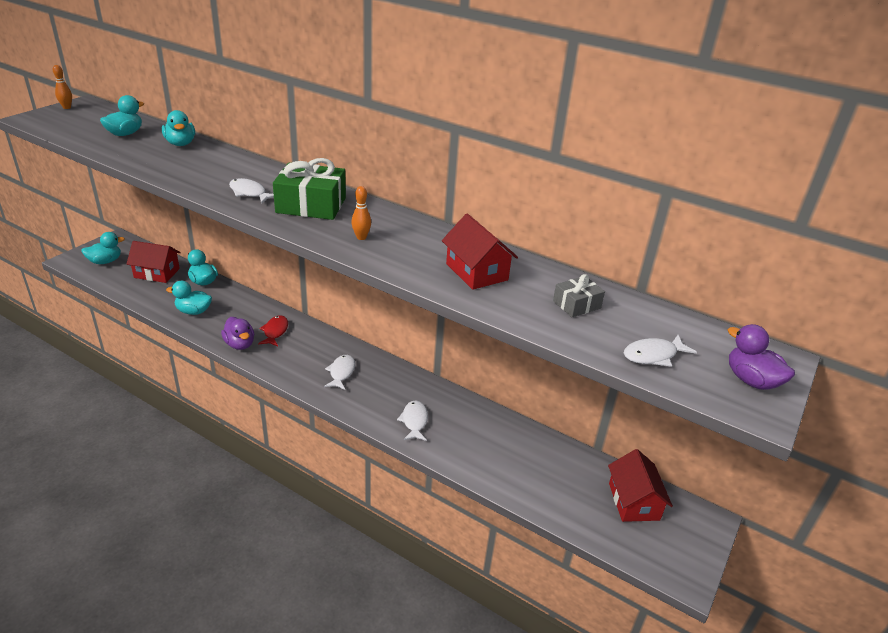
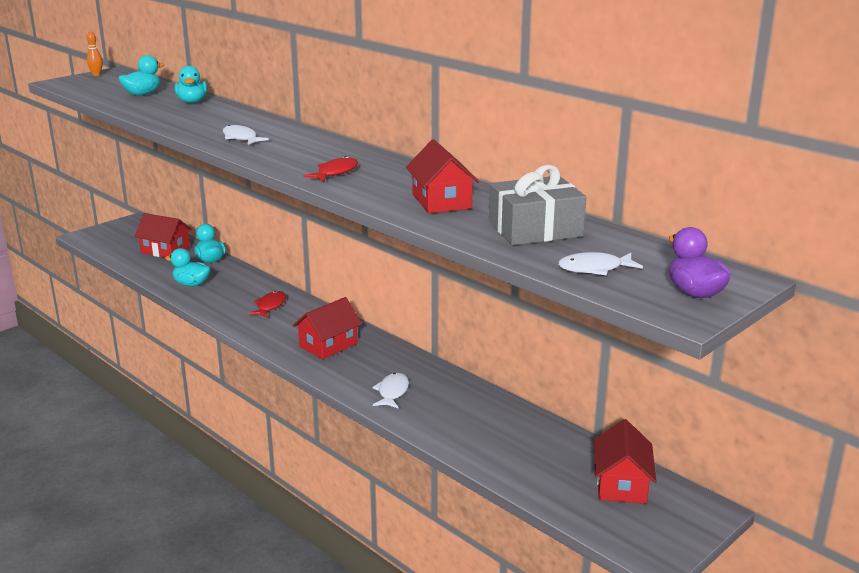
camera: 15 degrees right, 10 degrees down
turquoise duck [81,232,125,264] -> none
purple duck [221,317,254,350] -> none
green gift [273,158,346,220] -> none
white fish [324,355,355,390] -> red house [293,297,362,360]
orange bowling pin [351,186,371,240] -> red fish [303,156,358,182]
grey gift [553,274,605,317] -> grey gift [489,165,586,245], size x1.88

